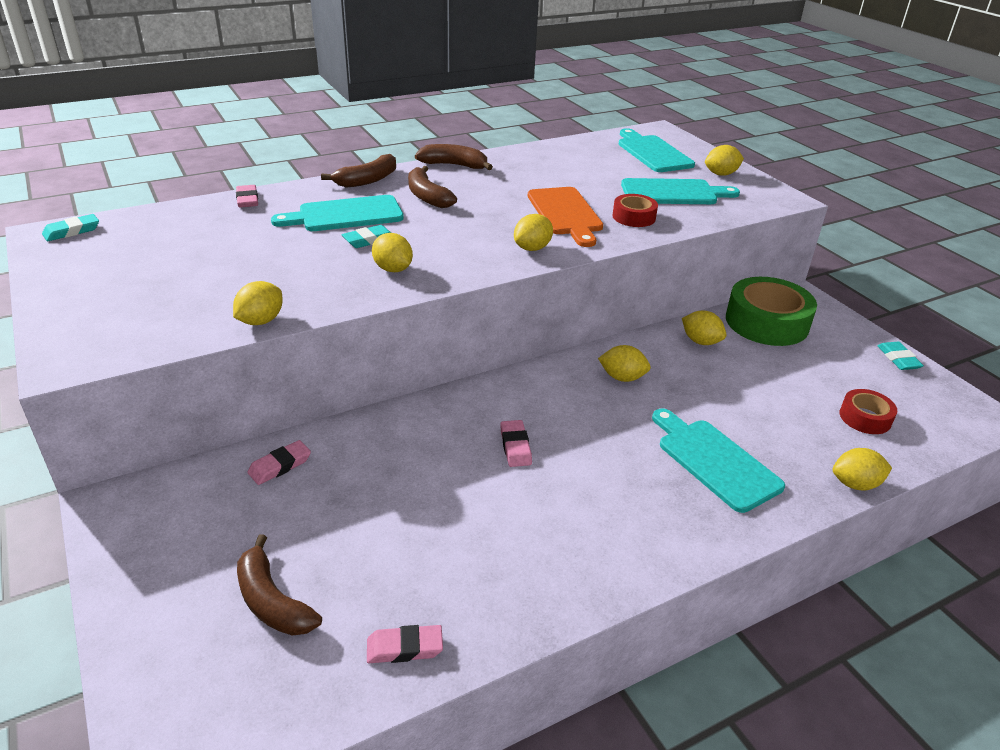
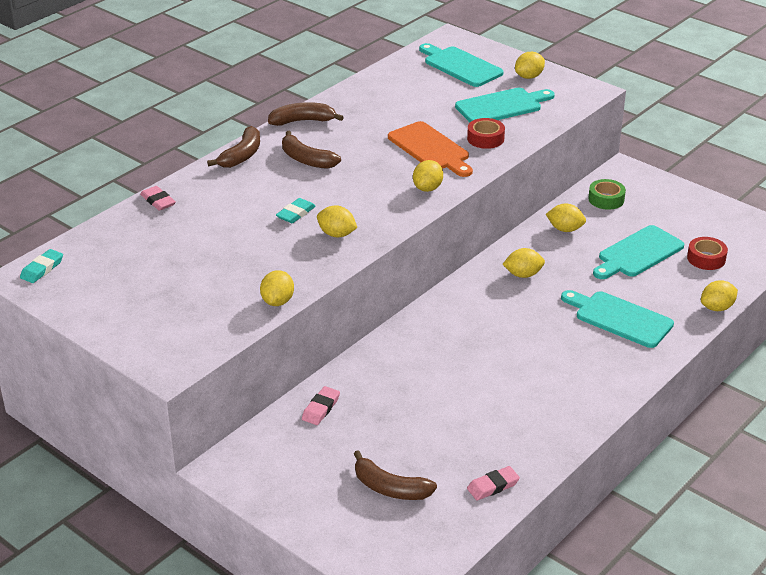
camera: 20 degrees left, 0 degrees up
turquoise cutting board [271,195,404,231] -> turquoise cutting board moved to [593,225,684,279]
pink eraser [500,420,532,467] -> none
green tape [726,277,817,346] -> green tape [588,179,626,210], size x0.52
turquoise eraser [878,342,924,370] -> none

